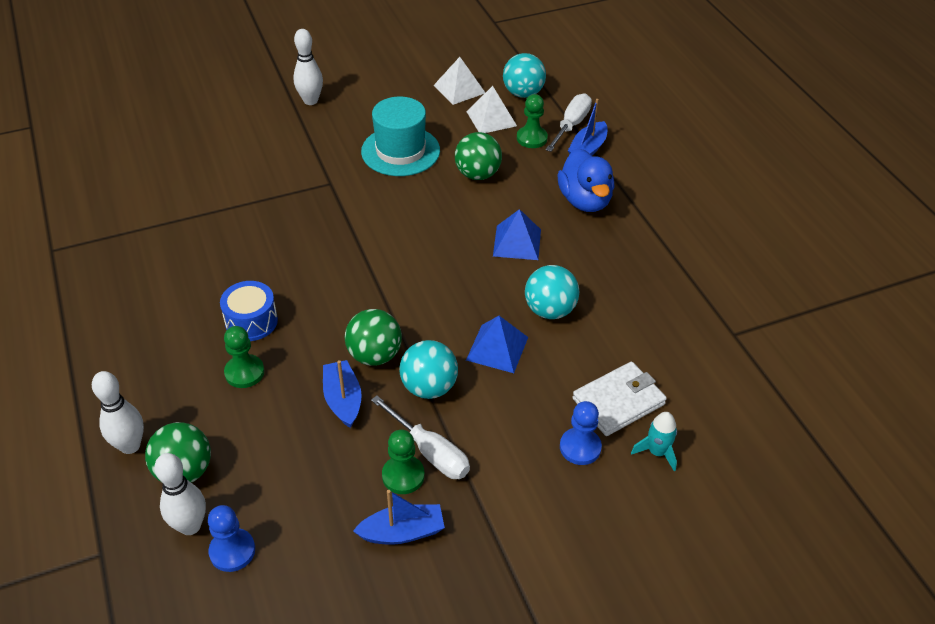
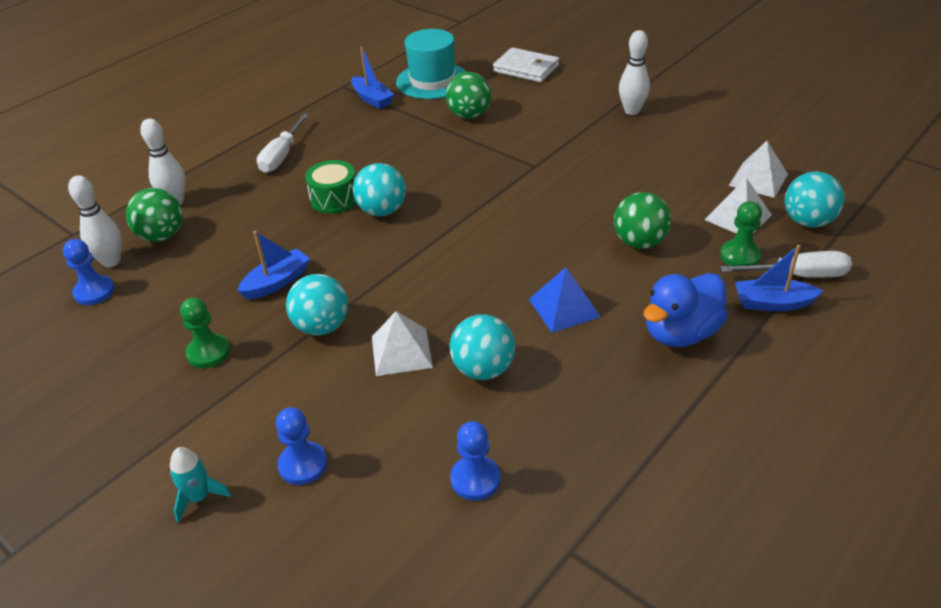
camera: 65 degrees right, 5 degrees down
blue drum [220,281,278,341] -> green drum [305,160,356,214]
green pawn [224,326,264,388] -> none
green ball [345,309,402,366] -> green ball moved to [446,72,491,119]
blue boat [353,490,445,545] -> blue boat moved to [351,47,394,109]
turquoise hat [361,97,440,176] -> turquoise hat moved to [396,29,466,99]
white screwdriver [371,395,470,479] -> white screwdriver moved to [257,113,309,173]
blue pyramid [466,316,528,373] -> white pyramid [372,311,433,376]
white wallet [572,362,667,436] -> white wallet moved to [493,47,559,82]
turquoise rocket [631,412,677,471] -> turquoise rocket moved to [170,447,231,523]
none -> turquoise ball [353,163,406,216]
none -> blue pawn [450,421,500,501]

